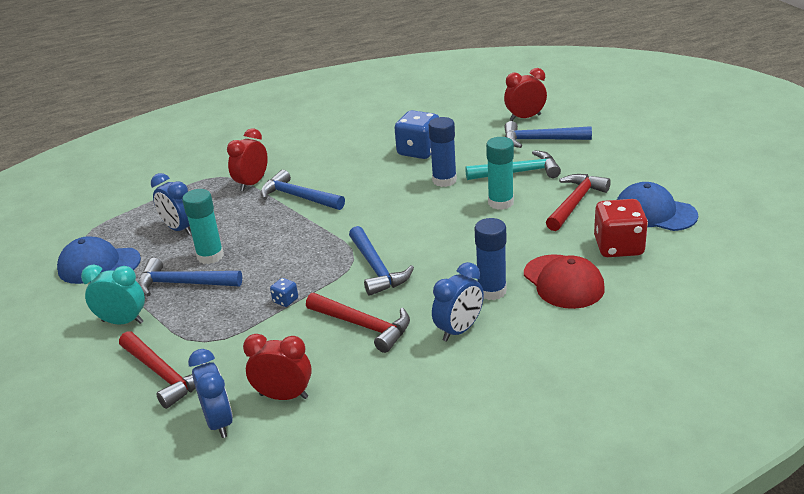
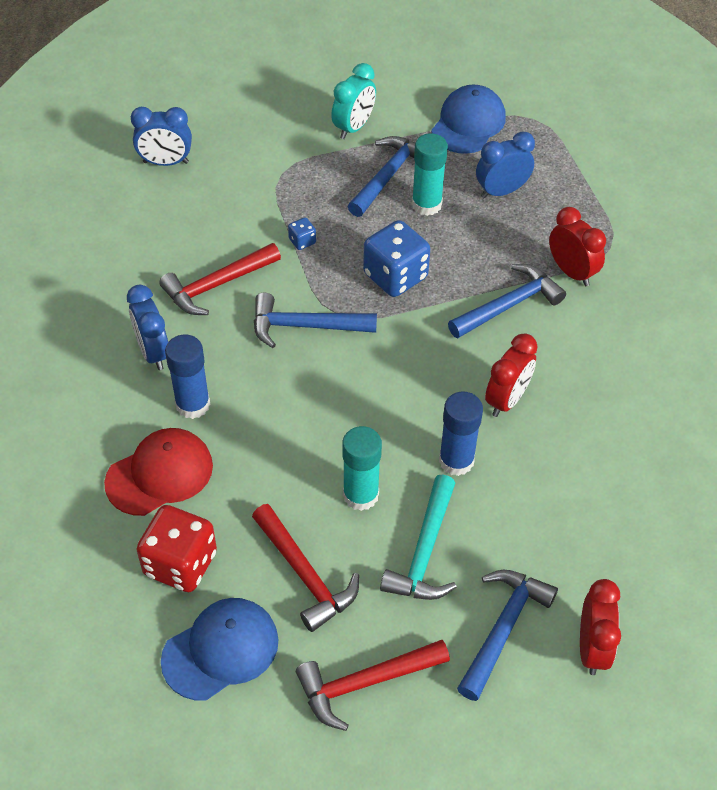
camera: 110 degrees right, 20 degrees up
red hammer [119,331,206,409] -> red hammer moved to [296,640,450,731]
red clock [243,334,312,400] -> red clock moved to [485,333,538,417]
blue dice [395,110,439,159] -> blue dice moved to [363,220,430,297]
red cap [524,254,605,309] -> red cap turned 150 degrees clockwise [104,428,213,516]

